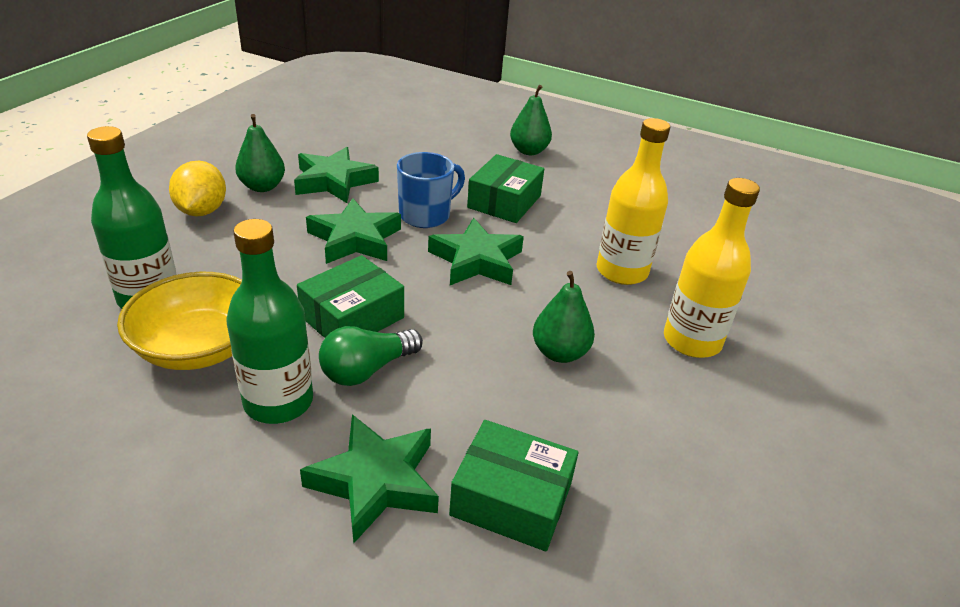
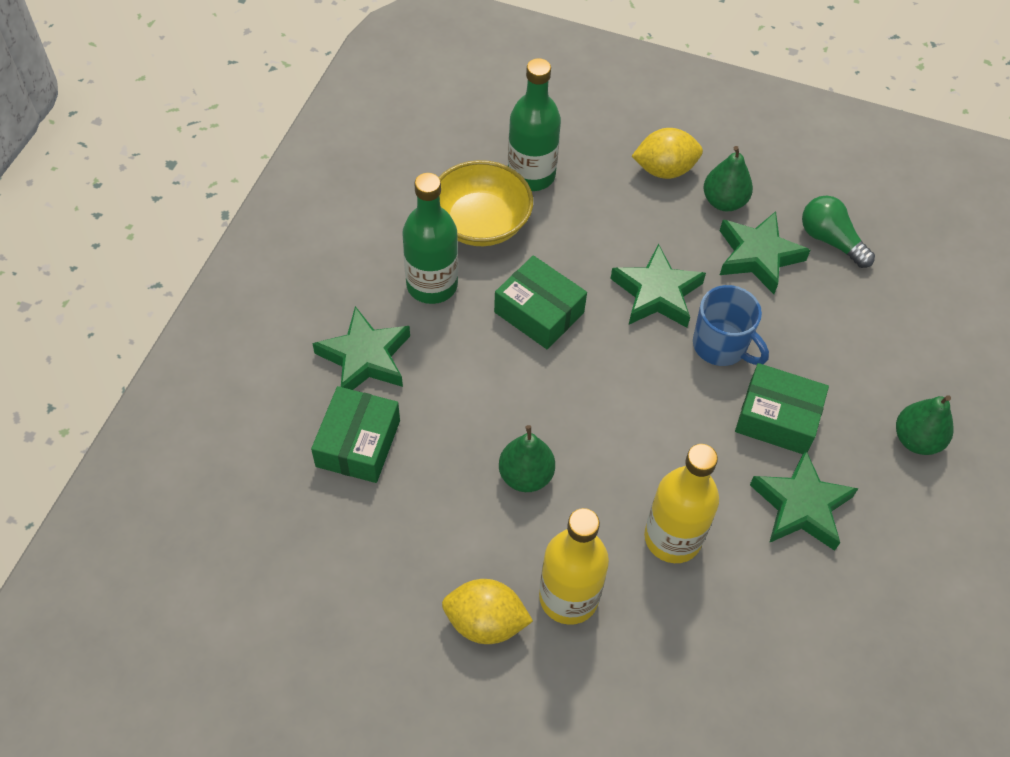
camera: 85 degrees right, 20 degrees up
green light bulb [319,326,423,386] -> green light bulb moved to [802,196,875,268]
green star [428,218,524,285] -> green star moved to [750,449,859,551]
none -> yellow lemon [442,579,533,644]

